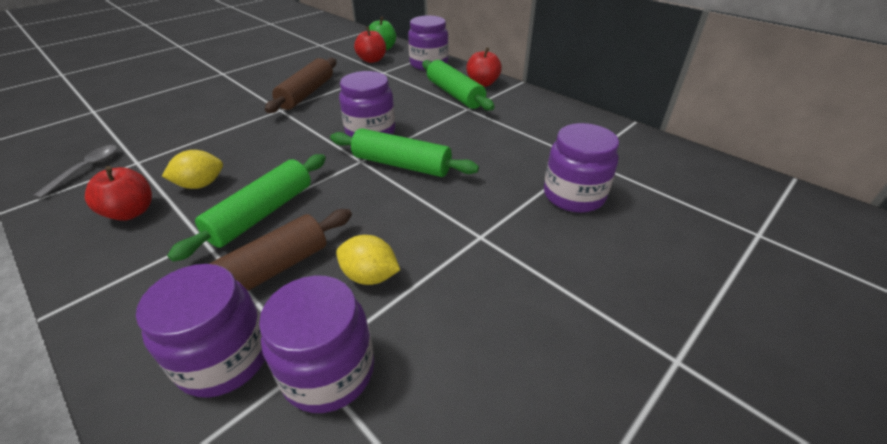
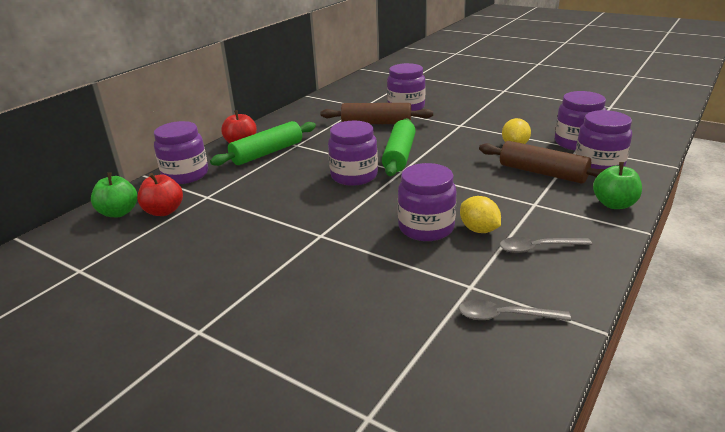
camera: 100 degrees left, 10 degrees down
red apple [85,166,152,221] -> grey spoon [500,237,592,253]
green rolling pin [167,154,326,262] -> none
brown rolling pin [265,58,337,113] -> brown rolling pin moved to [320,103,433,124]
none -> purple jar [398,163,457,241]
none -> green apple [593,162,642,209]

